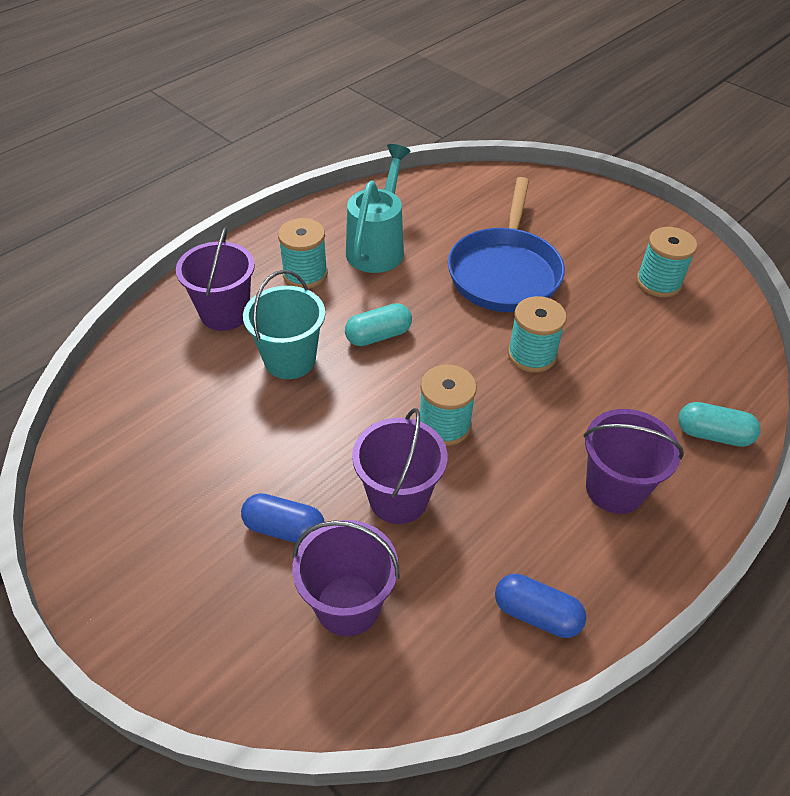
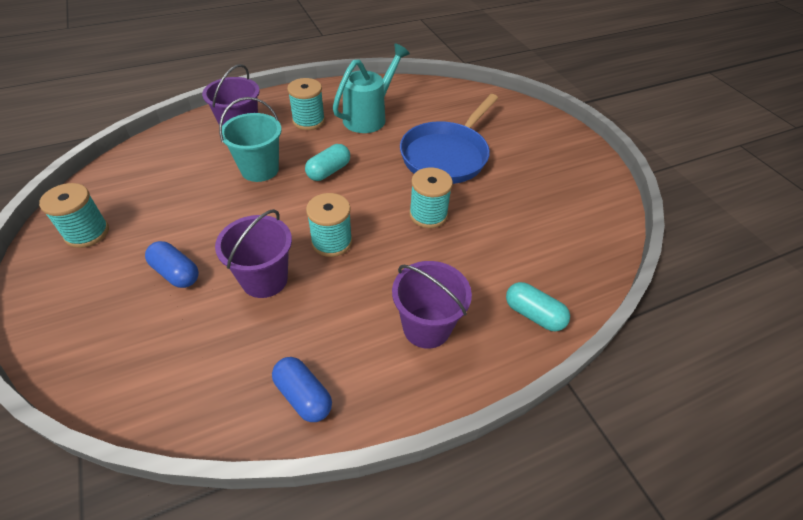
camera: 20 degrees right, 0 degrees up
purple bucket [292,520,400,636] -> none
turquoise capsule [345,303,412,346] -> turquoise capsule turned 45 degrees counterclockwise [305,144,350,181]
turquoise spool [636,227,697,297] -> turquoise spool moved to [39,183,109,248]

